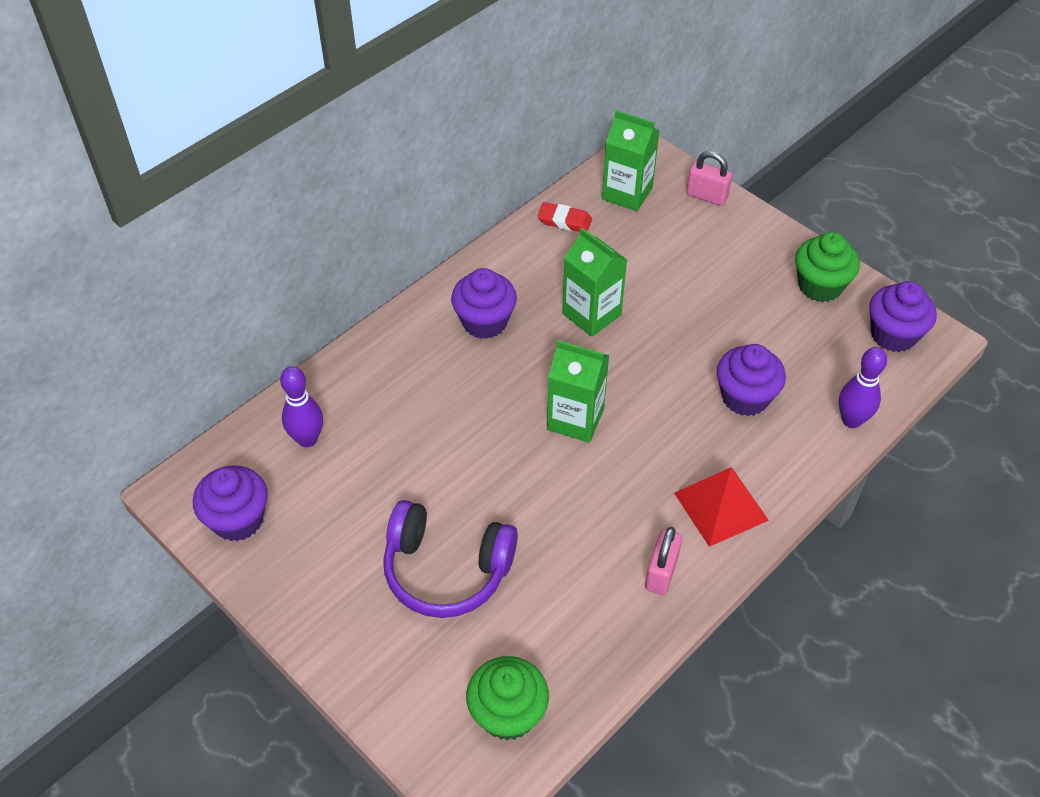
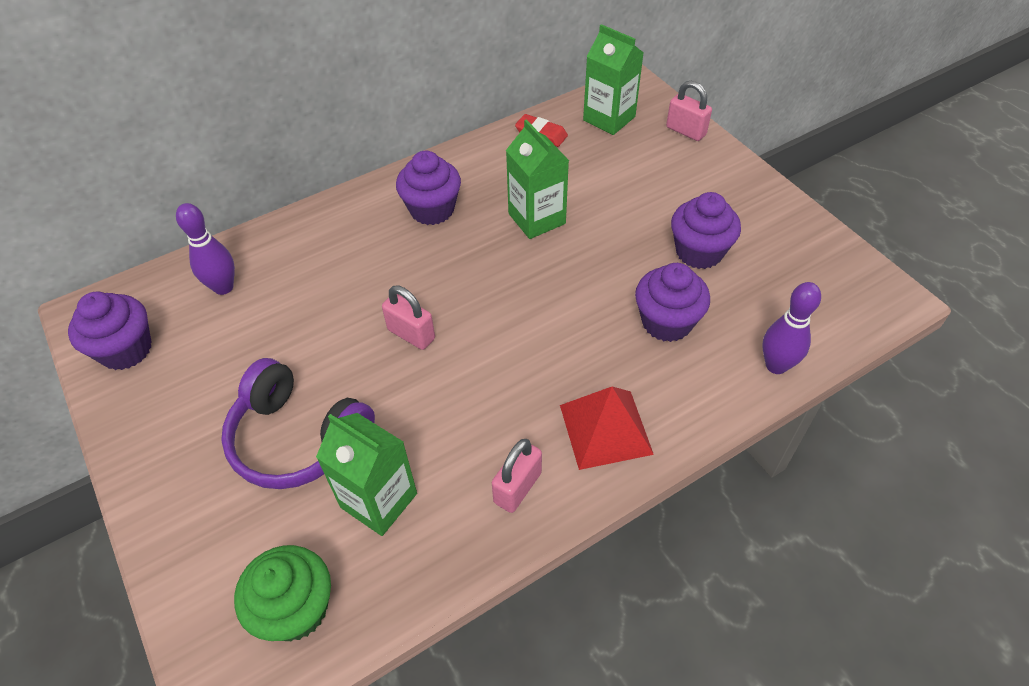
camera: 15 degrees right, 0 degrees up
green carton [547,340,609,443] -> green carton moved to [316,413,417,536]
green cupcake [795,232,860,302] -> none
purple cupcake [869,281,937,352] -> purple cupcake moved to [671,192,741,269]
none -> pink padlock [382,286,435,350]

